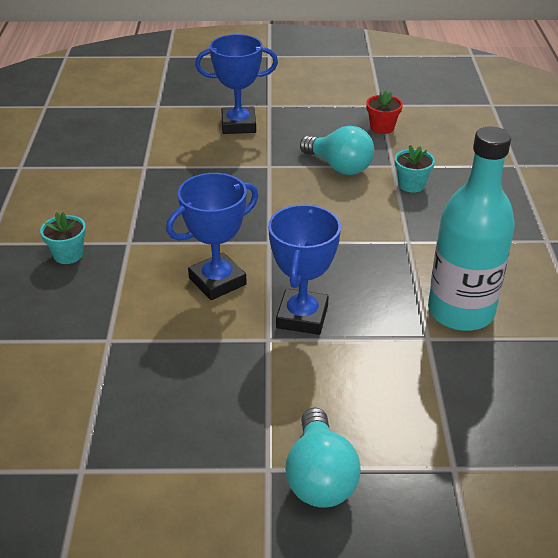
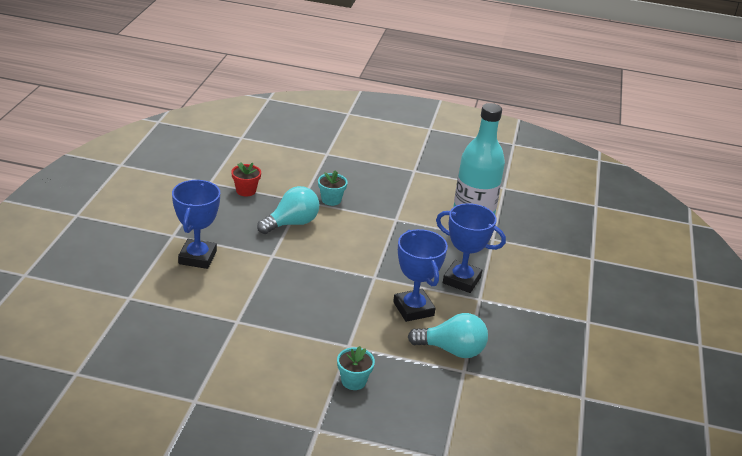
camera: 80 degrees left, 5 degrees down
turquoise light bulb [285,408,361,508] -> turquoise light bulb moved to [408,313,488,358]

